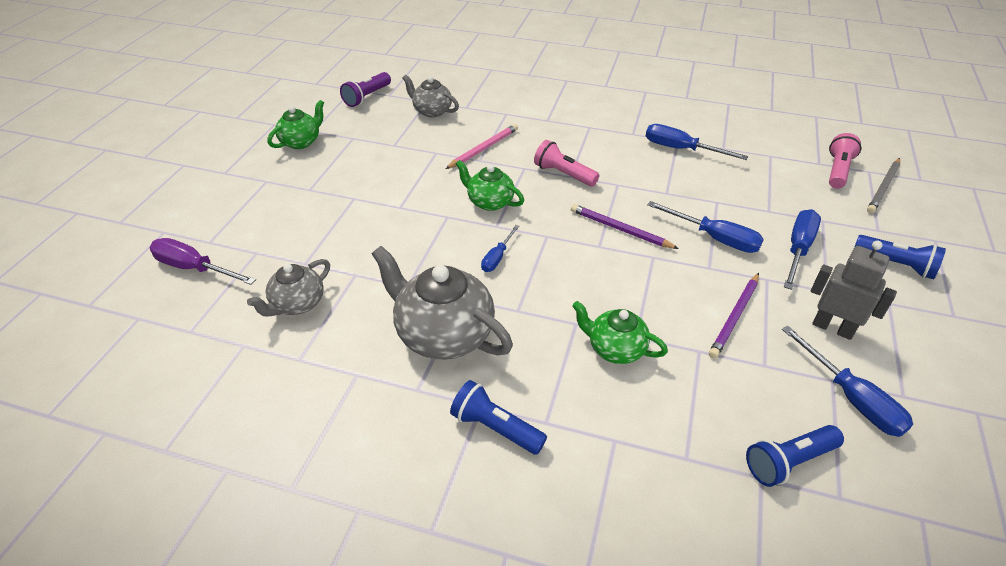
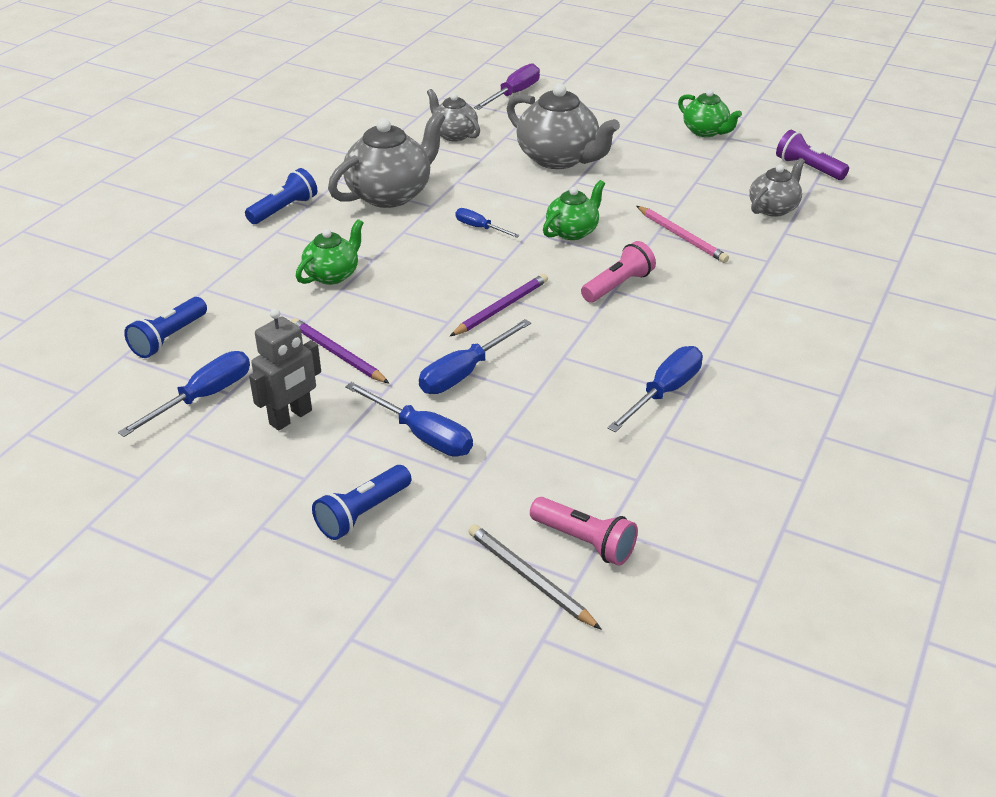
camera: 100 degrees right, 5 degrees down
blue flashlight [746,425,844,487] -> blue flashlight turned 135 degrees counterclockwise [124,297,207,358]
blue screwdriver [782,326,913,437] -> blue screwdriver turned 150 degrees clockwise [118,351,250,437]
none -> grey teapot [507,83,620,169]

